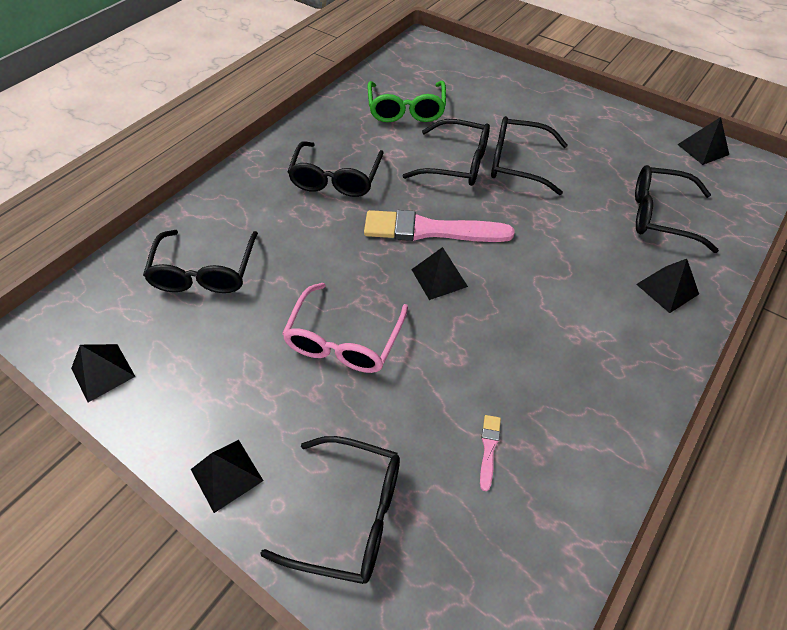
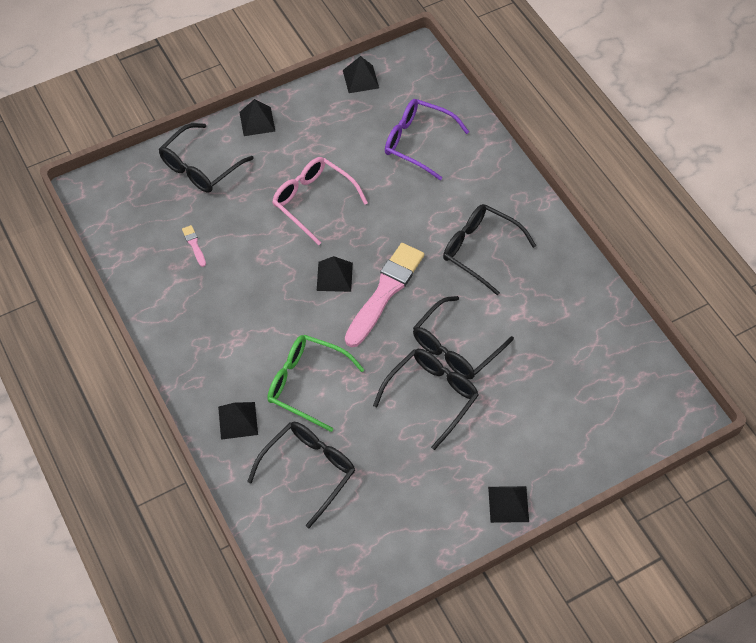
camera: 115 degrees right, 5 degrees up
black glasses [143,230,258,293] -> purple glasses [385,99,469,180]
green glasses [368,81,446,122] -> green glasses moved to [267,335,365,432]
pink brush [480,415,501,491] -> pink brush turned 150 degrees counterclockwise [182,225,206,267]
black pyramid [677,117,729,165] -> black pyramid moved to [488,486,529,523]

